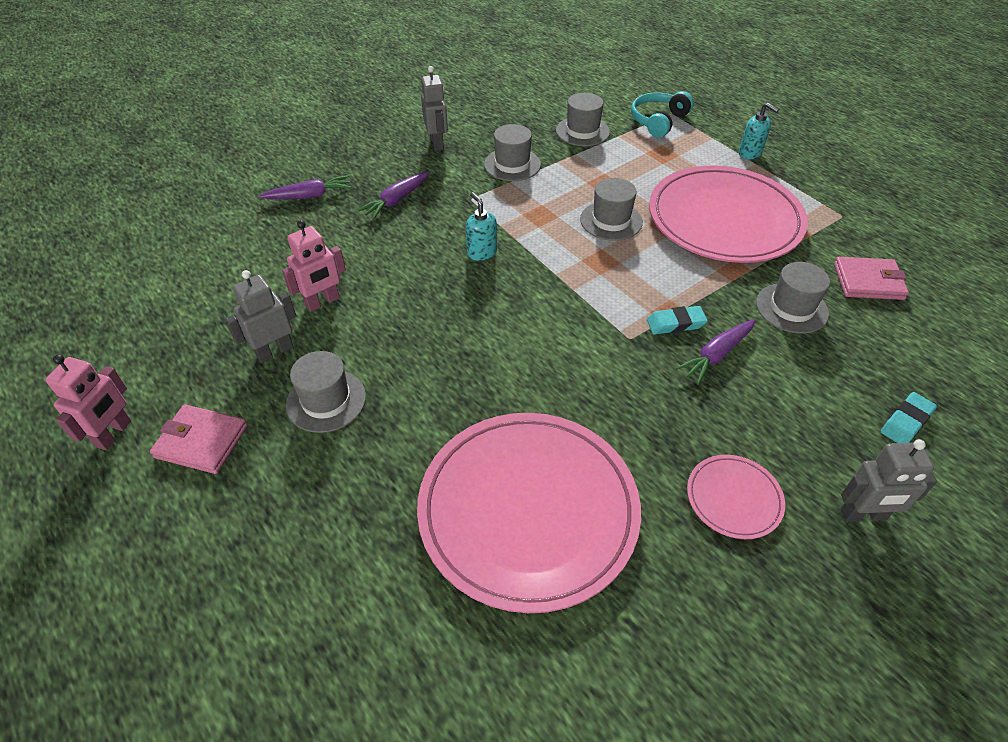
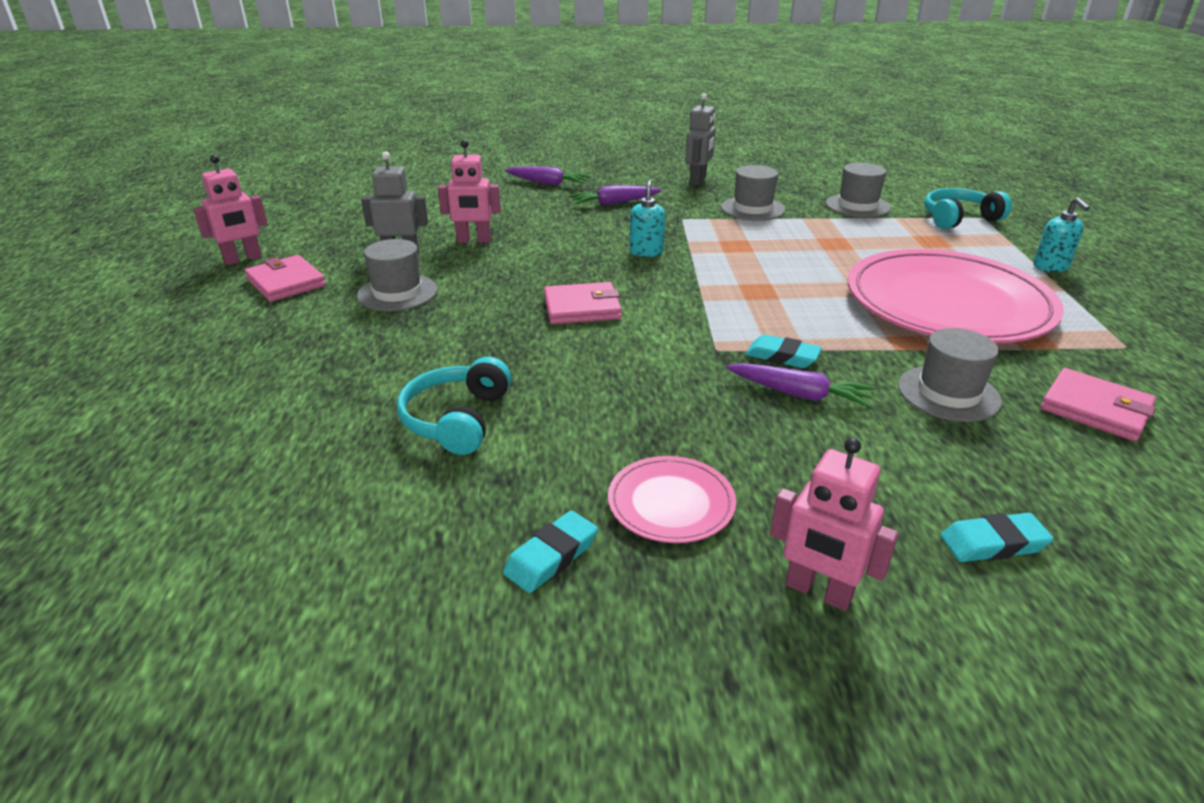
camera: 35 degrees right, 15 degrees down
pink plate [417,413,641,613] -> turquoise headphones [397,357,511,455]
grey hat [580,178,643,241] -> none
purple carrot [676,319,755,385] -> purple carrot turned 150 degrees counterclockwise [726,363,875,408]
grey robot [841,439,937,522] -> pink robot [770,438,899,611]
none -> turquoise eraser [503,511,598,593]
none -> pink wallet [544,282,622,324]

